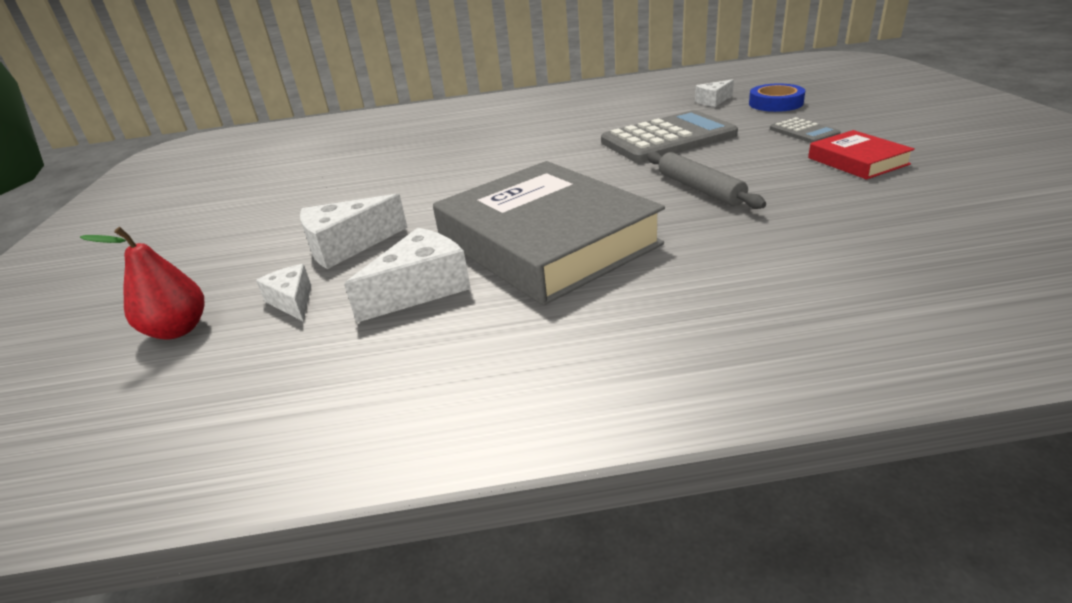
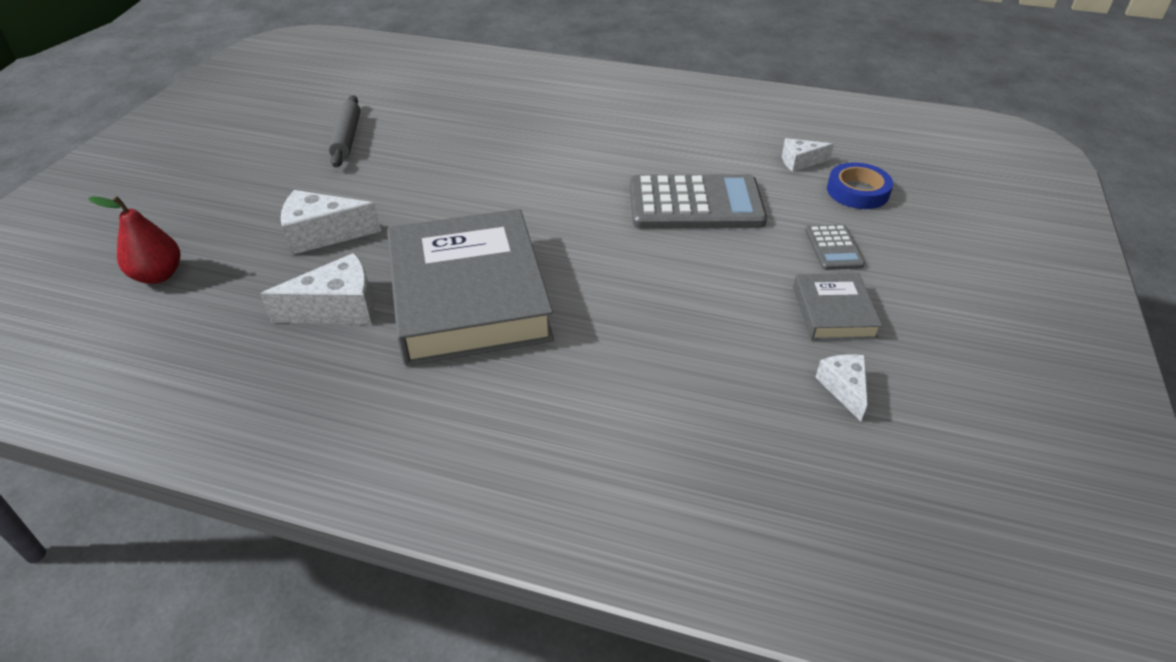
camera: 20 degrees right, 10 degrees up
white cheese [256,264,311,322] -> white cheese moved to [815,354,867,421]
grey rolling pin [647,152,766,209] -> grey rolling pin moved to [329,95,360,167]
red book [808,130,915,179] -> grey book [793,273,882,340]

